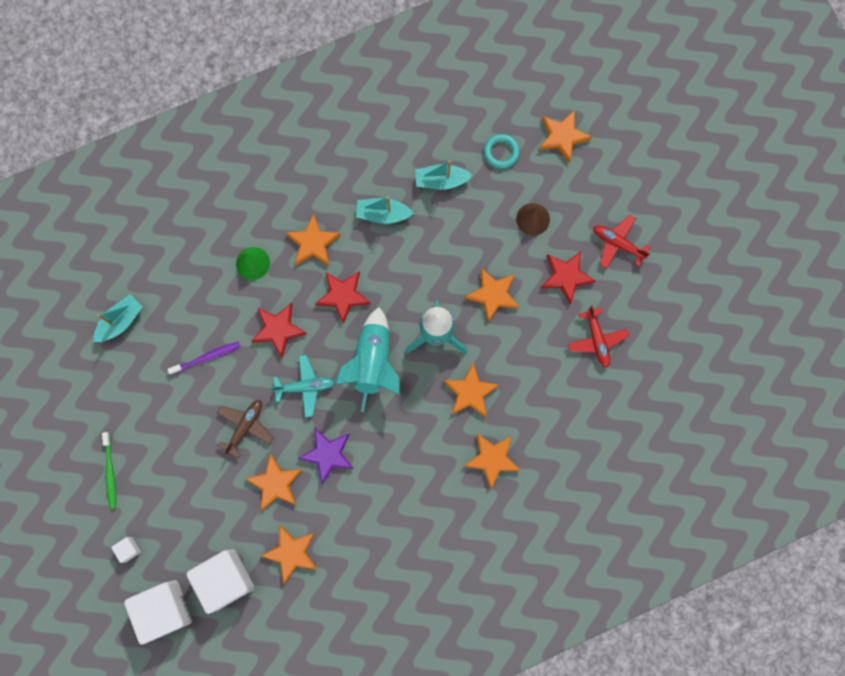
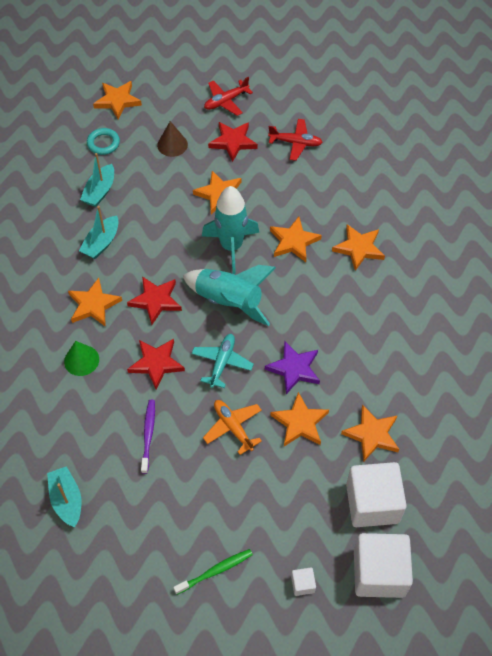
camera: 65 degrees left, 20 degrees down
green toothbrush [102,432,116,509] -> green toothbrush turned 45 degrees counterclockwise [173,549,253,595]
brown plane [216,400,273,459] -> orange plane [203,400,262,455]

